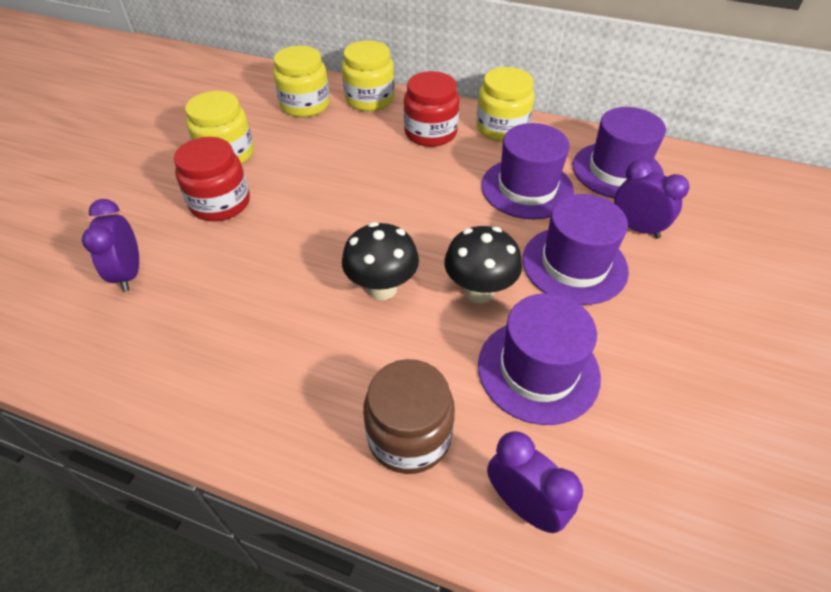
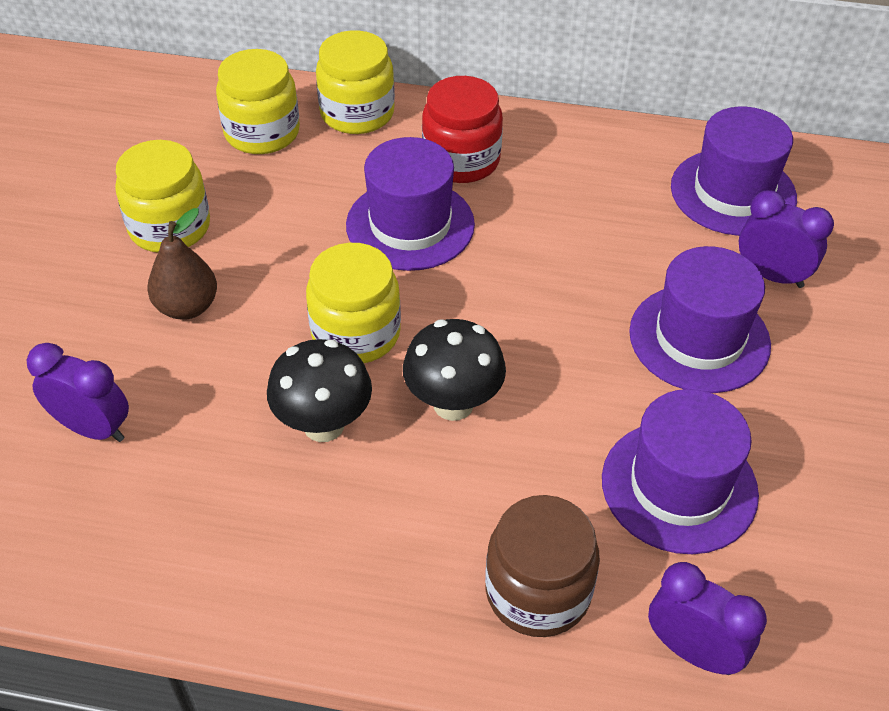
camera: 10 degrees left, 0 degrees up
purple clock [82,199,139,292] -> purple clock turned 135 degrees clockwise [26,343,129,442]
red jar [174,137,250,221] -> brown pear [147,208,217,320]
black mushroom [444,226,522,303] -> black mushroom moved to [267,339,372,442]
yellow jar [477,67,535,142] -> yellow jar moved to [306,243,401,363]
purple hat [481,123,574,219] -> purple hat moved to [346,137,475,271]

